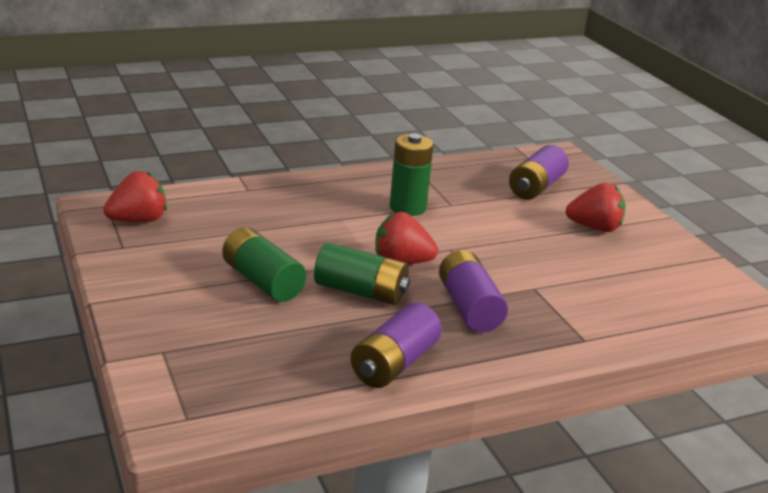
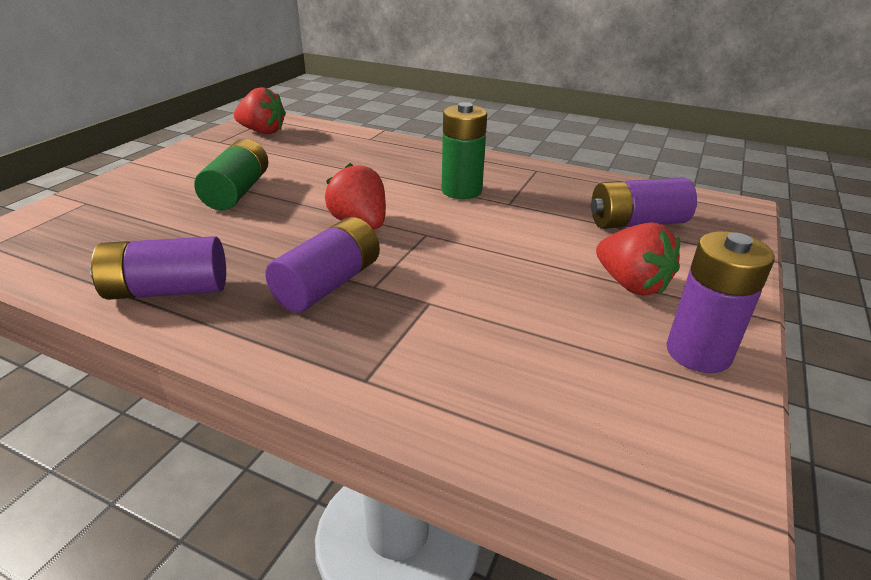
camera: 50 degrees right, 5 degrees up
green battery [314,243,410,305] -> none
none -> purple battery [666,231,775,373]

